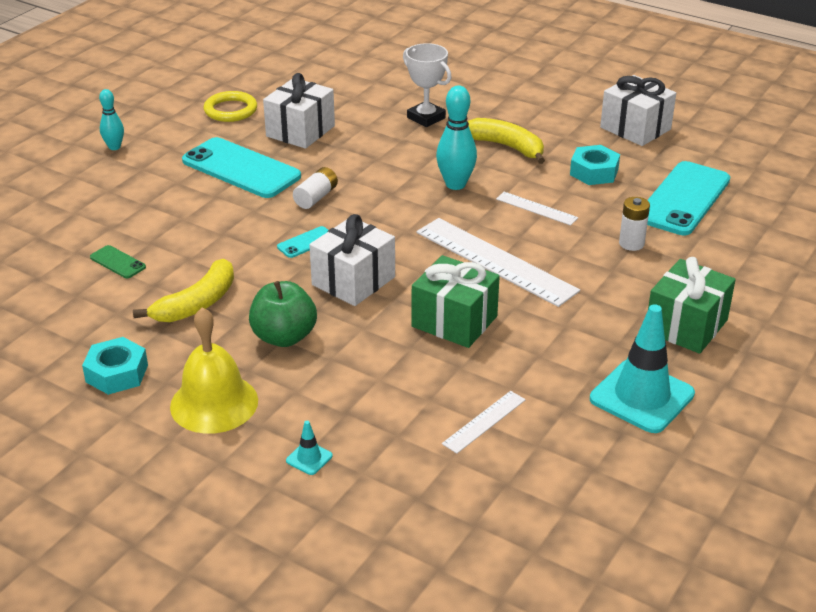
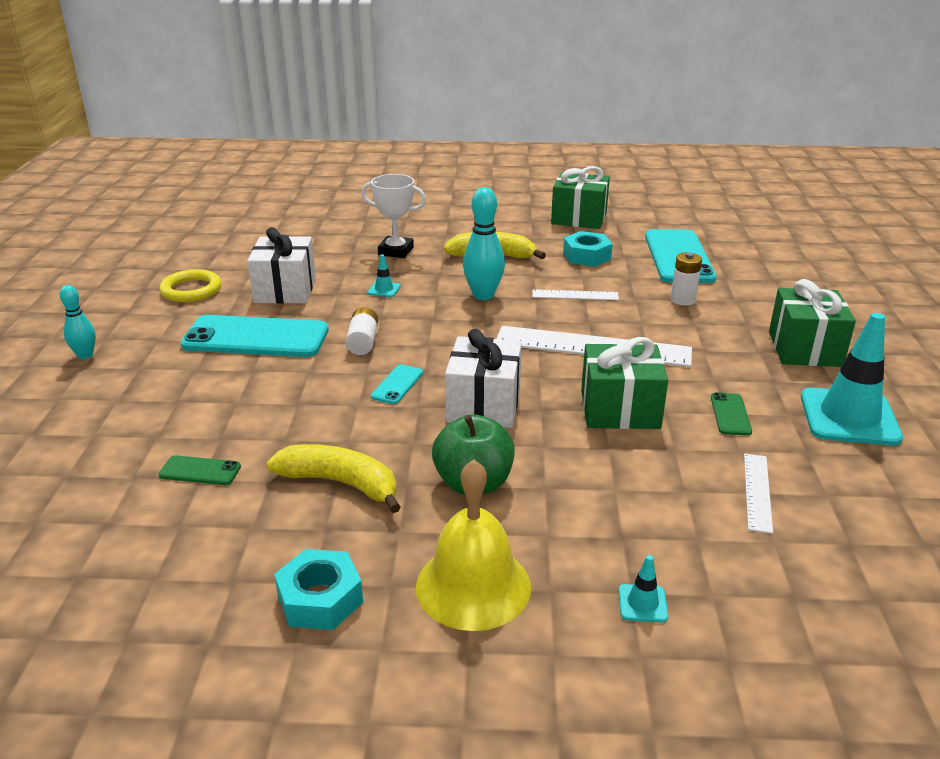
camera: 30 degrees left, 5 degrees down
yellow banana [133,259,234,322] -> yellow banana turned 75 degrees counterclockwise [266,444,401,513]
white gift [600,75,676,146] -> green gift [551,166,610,229]
none -> turquoise traffic cone [368,254,401,297]
none -> green phone [711,392,752,436]

